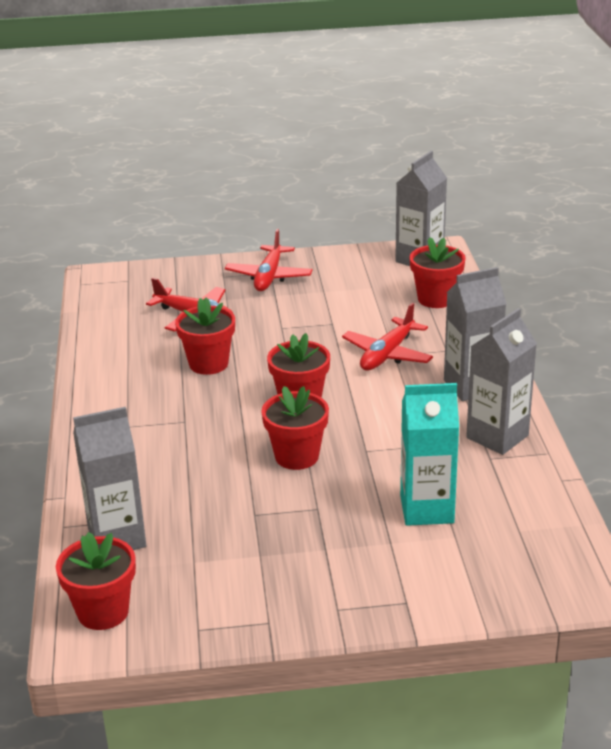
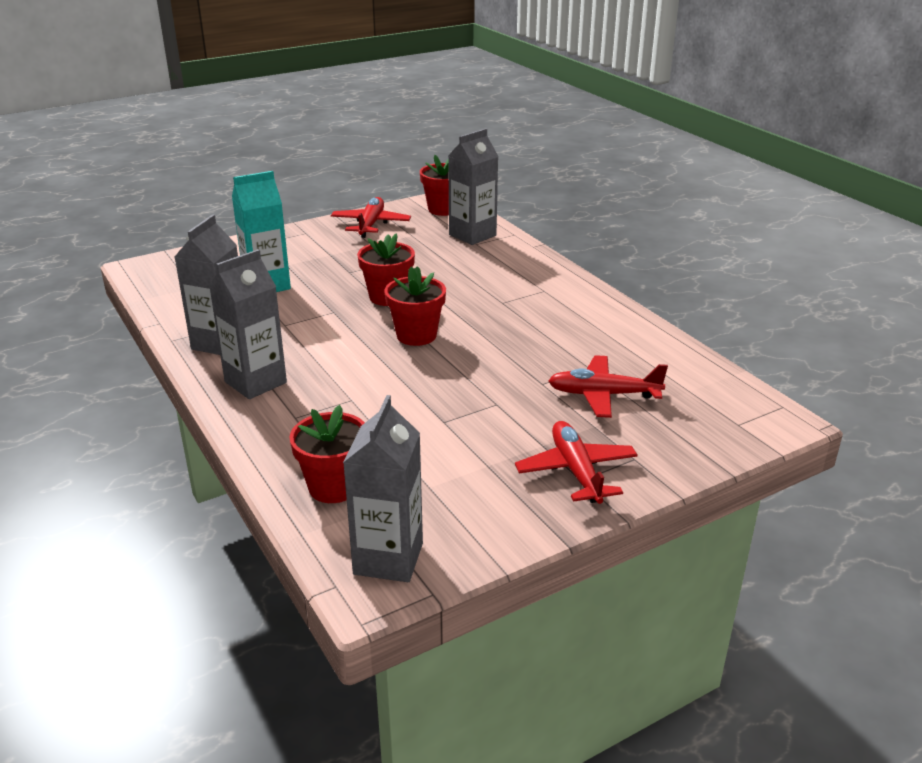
camera: 155 degrees right, 0 degrees up
red flower pot [175,297,235,375] -> none
red plane [342,303,433,371] -> red plane moved to [331,197,411,238]

